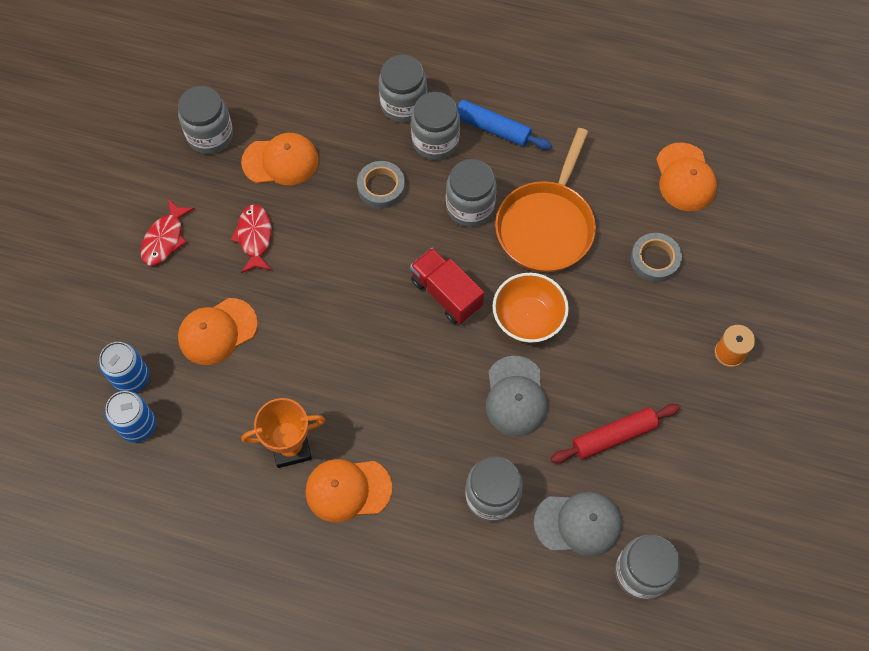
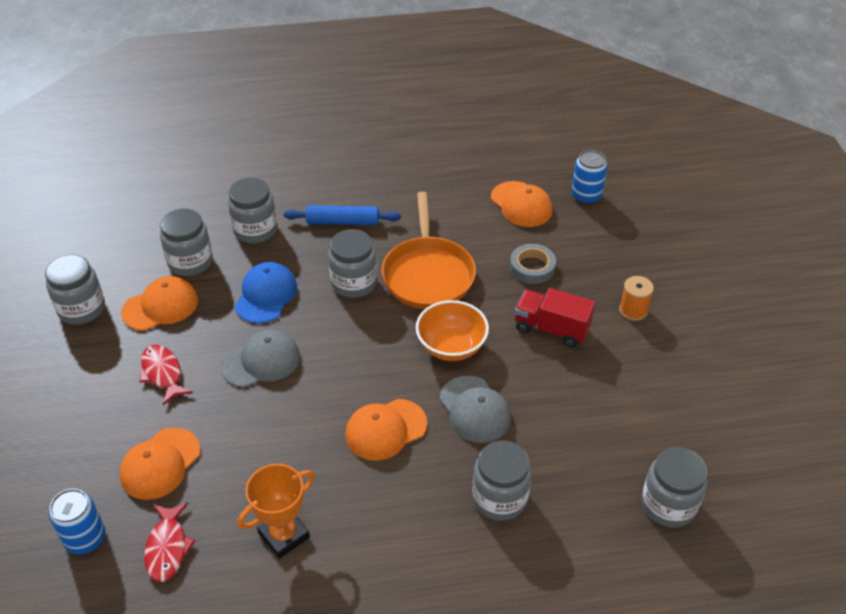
camera: 25 degrees left, 20 degrees down
blue can [105,391,156,442] -> blue can moved to [571,150,608,204]
red fish [141,199,195,266] -> red fish moved to [144,503,195,582]
orange cap [305,459,392,523] -> orange cap moved to [345,399,427,461]
grey tape [357,161,405,209] -> blue cap [234,262,297,323]
red truck [410,248,484,324] -> red truck moved to [515,288,595,348]
grey jar [411,92,460,160] -> grey jar moved to [160,209,213,276]
grey cap [534,491,622,556] -> grey cap moved to [220,330,300,387]
red rolling pin [551,404,680,463] -> none

